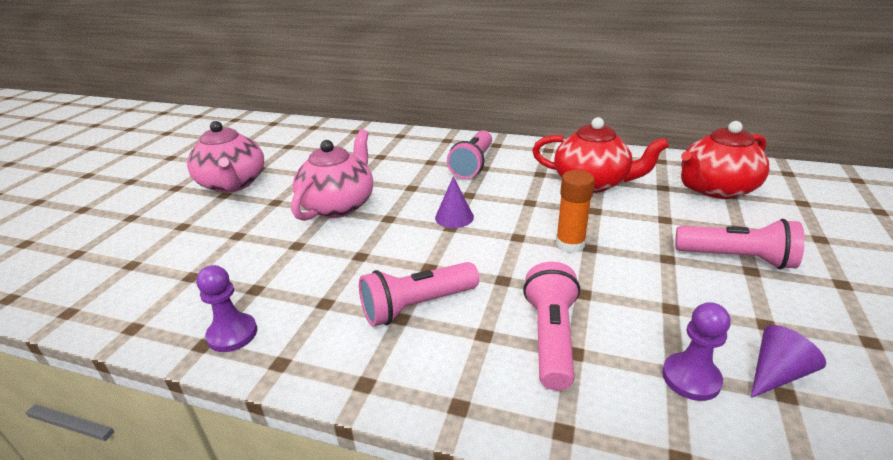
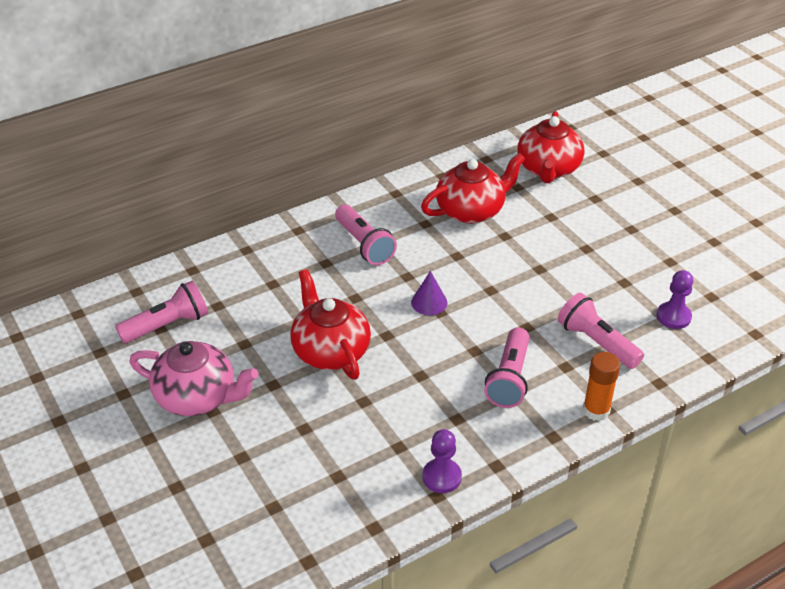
camera: 50 degrees left, 10 degrees up
pink teapot [291,129,373,221] -> red teapot [290,269,371,380]
orange glue stick [556,170,595,253] -> orange glue stick moved to [583,352,620,421]
pink flashlight [675,219,805,269] -> pink flashlight moved to [115,281,208,343]
purple cone [751,325,826,398] -> none

